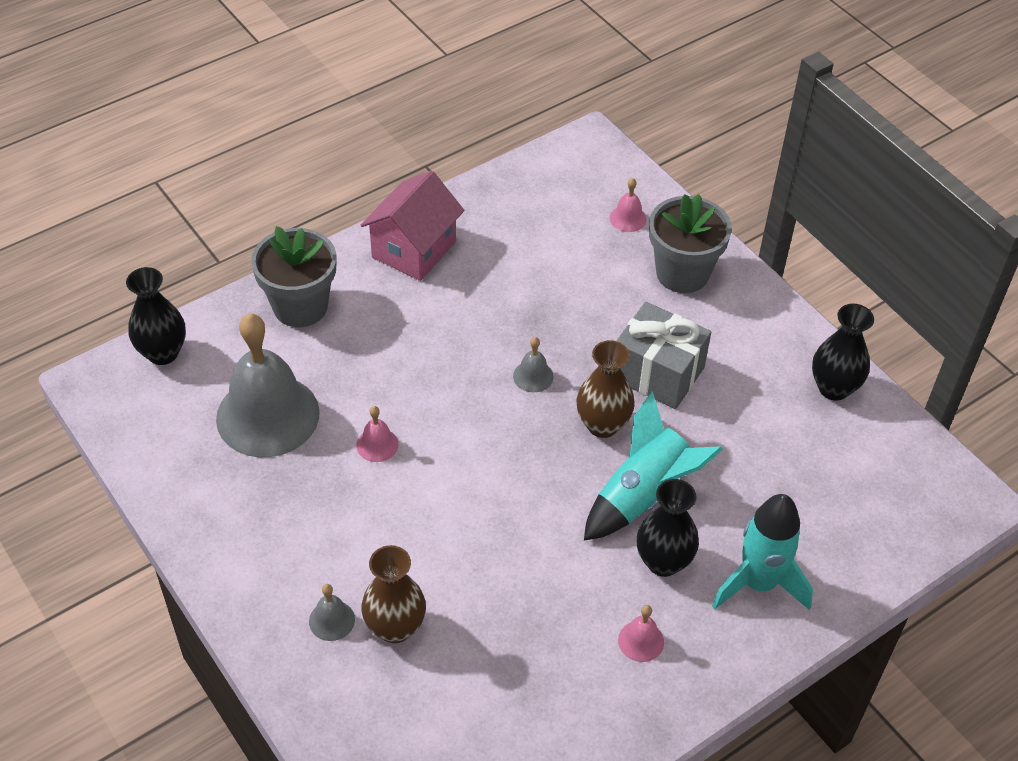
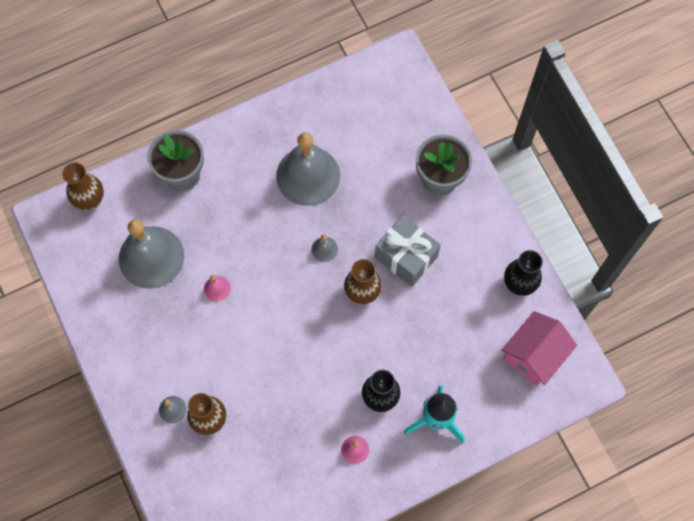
camera: 10 degrees right, 20 degrees up
black vase [126,267,186,365] -> brown vase [62,162,104,210]
pink house [361,171,464,281] -> pink house moved to [501,311,577,386]
turquoise rocket [584,392,723,540] -> none
pink bell [610,178,647,232] -> none
none -> grey bell [276,132,340,206]

